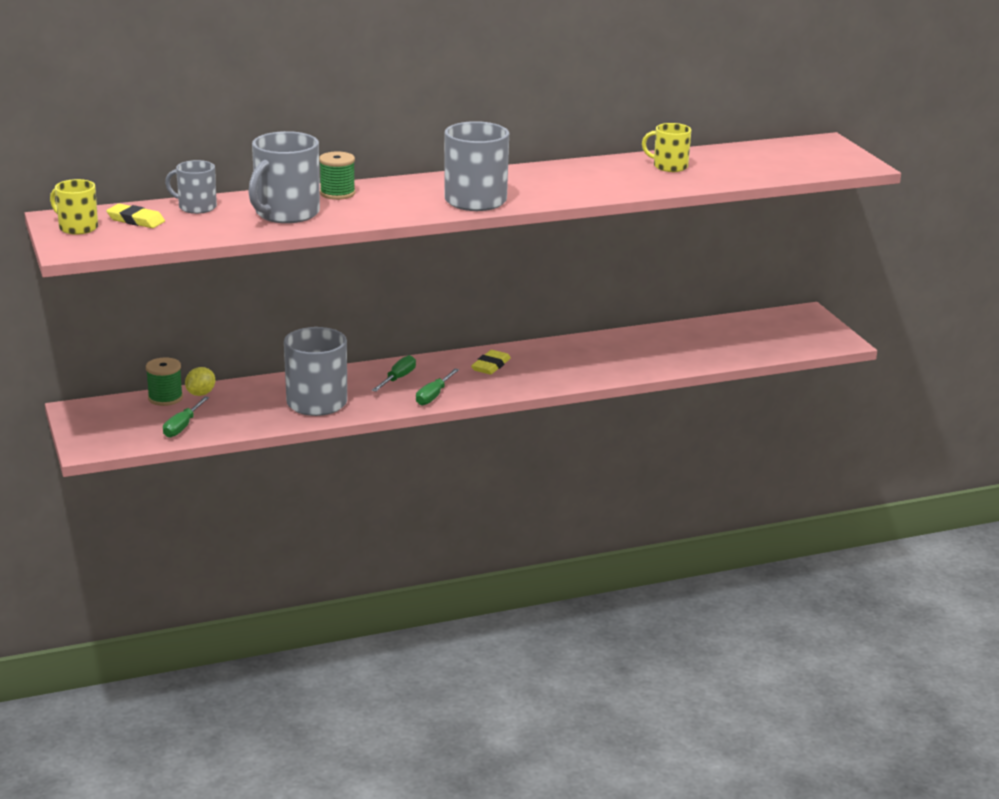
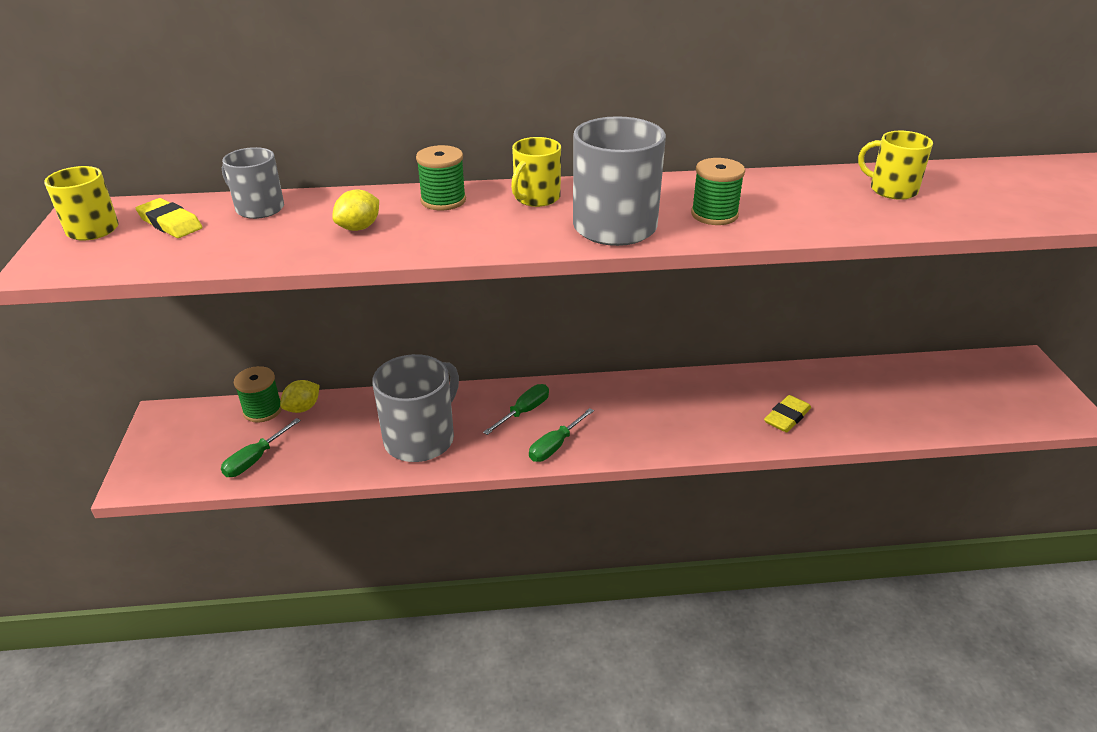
camera: 15 degrees right, 10 degrees up
grey mug [248,131,320,223] -> yellow lemon [332,190,379,231]
yellow eraser [471,350,511,375] -> yellow eraser moved to [764,395,811,432]
none -> yellow mug [511,137,561,207]
none -> green spool [691,158,745,225]

